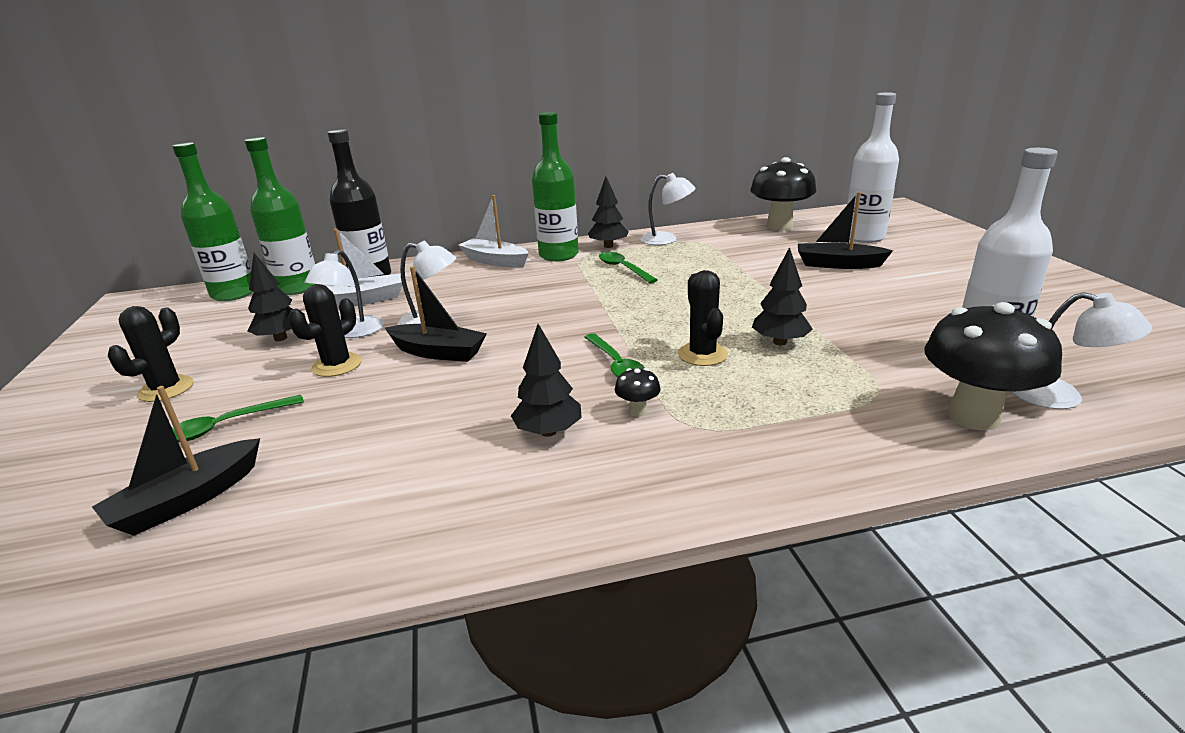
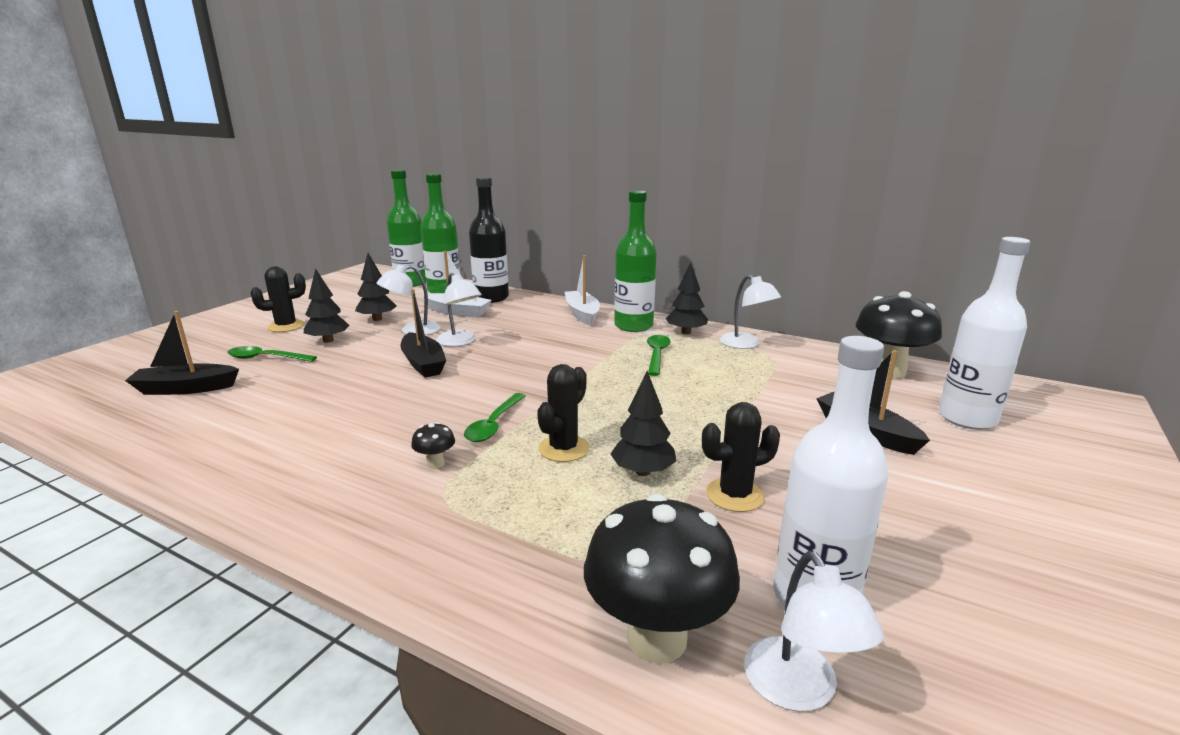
camera: 40 degrees right, 5 degrees down
black cactus [288,284,362,377] -> black cactus moved to [702,402,780,512]
black tree [511,324,582,437] -> black tree moved to [304,268,349,343]

